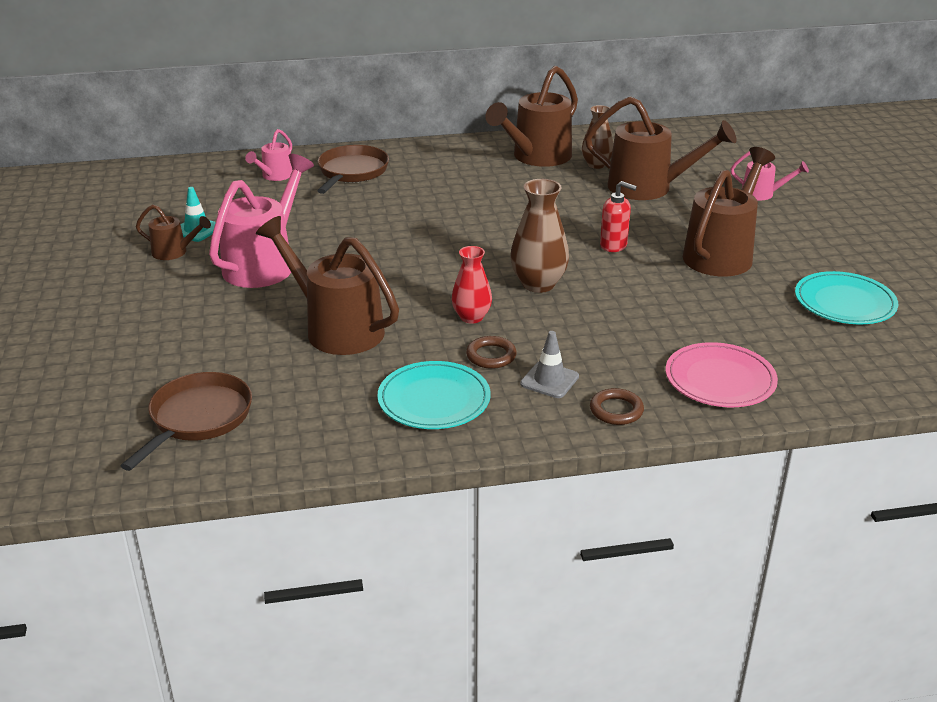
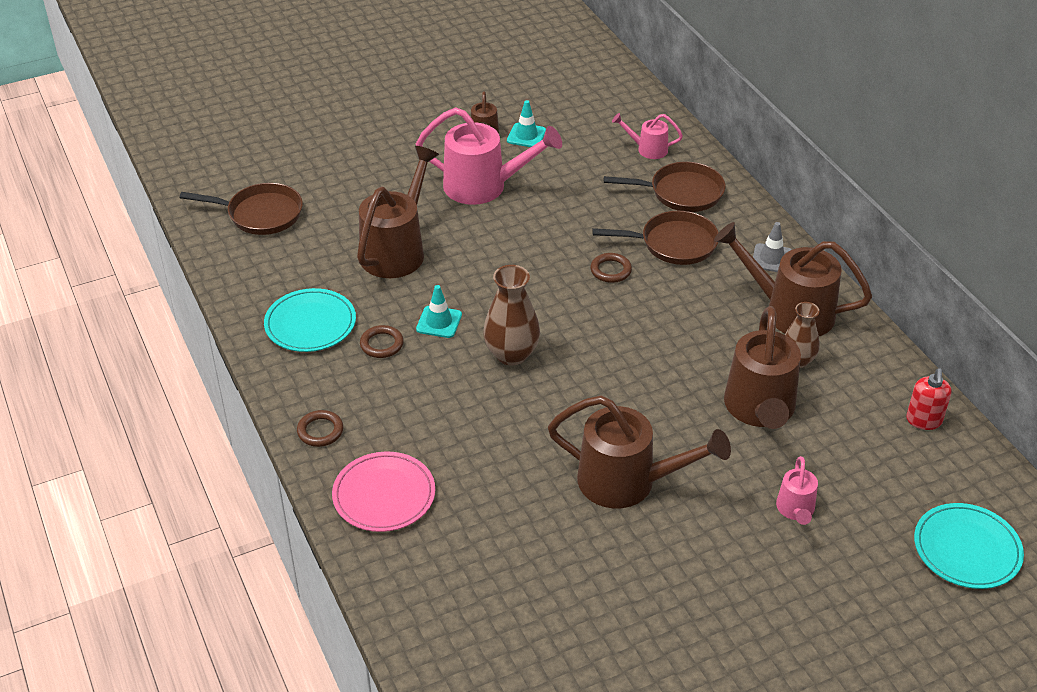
camera: 75 degrees right, 10 degrees up
red vase [452,246,492,324] -> turquoise traffic cone [416,285,462,338]
grey traffic cone [520,331,579,398] -> grey traffic cone moved to [753,222,792,272]
red soap dispenser [600,181,637,252] -> red soap dispenser moved to [906,368,952,430]
turquoise plate [795,271,898,324] -> turquoise plate moved to [914,503,1024,589]
none -> brown ring [590,253,632,283]
none -> brown pan [592,211,719,265]

